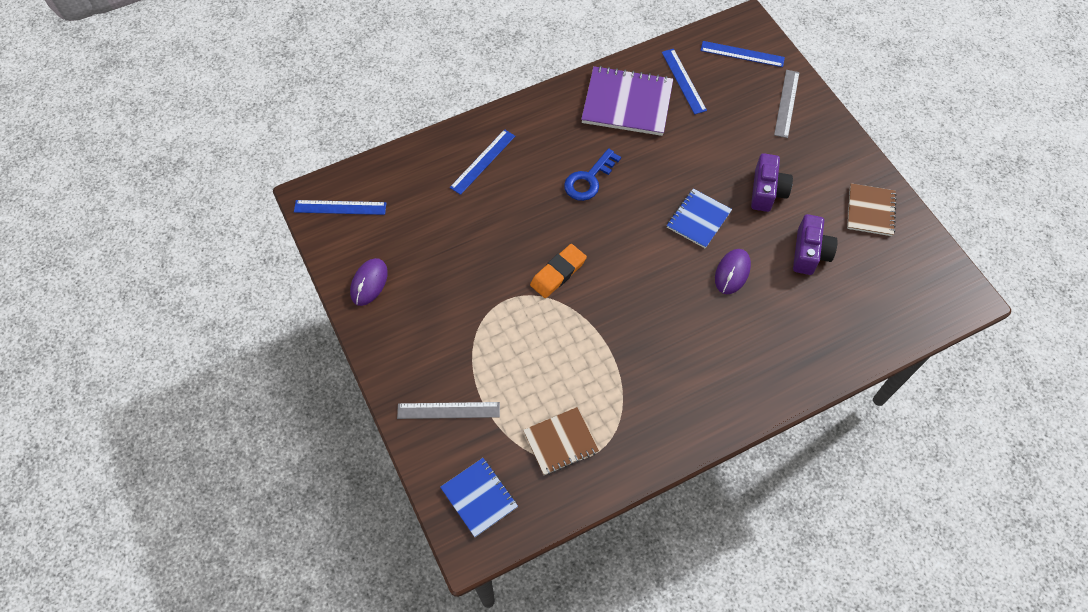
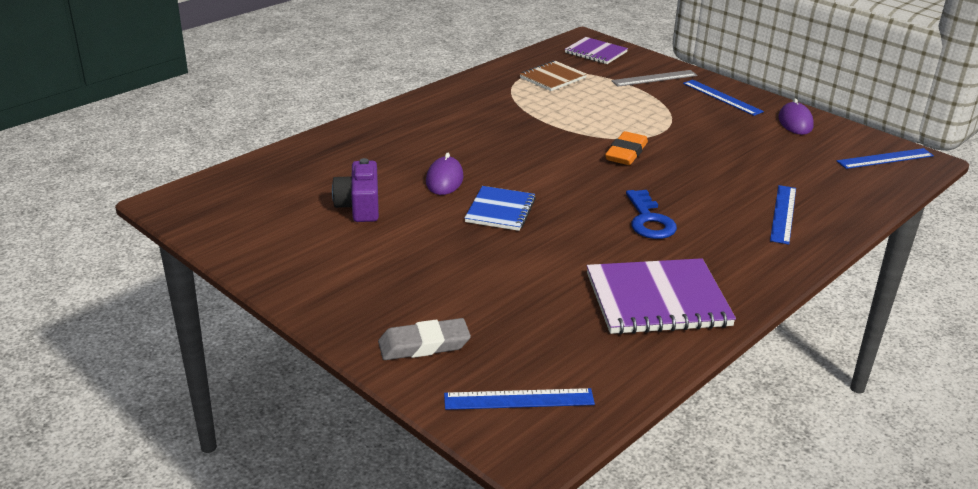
camera: 160 degrees right, 30 degrees down
blue notebook [440,458,518,537] -> purple notebook [565,37,628,64]
blue key [564,148,621,201] -> blue key turned 150 degrees clockwise [626,190,677,239]
blue ruler [662,49,707,114] -> blue ruler moved to [683,80,764,116]
purple camera [751,153,793,212] -> none
grey ruler [774,70,800,138] -> grey eraser [378,318,471,360]
brown notebook [847,183,897,236] -> none

